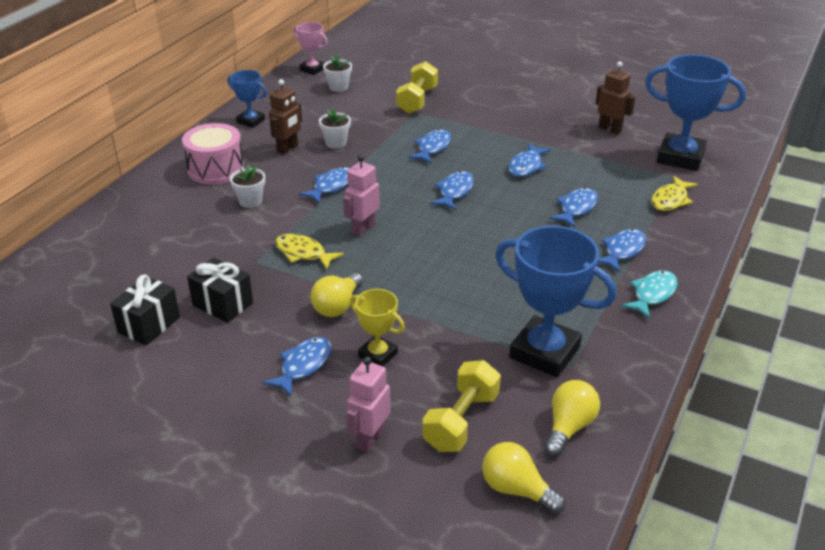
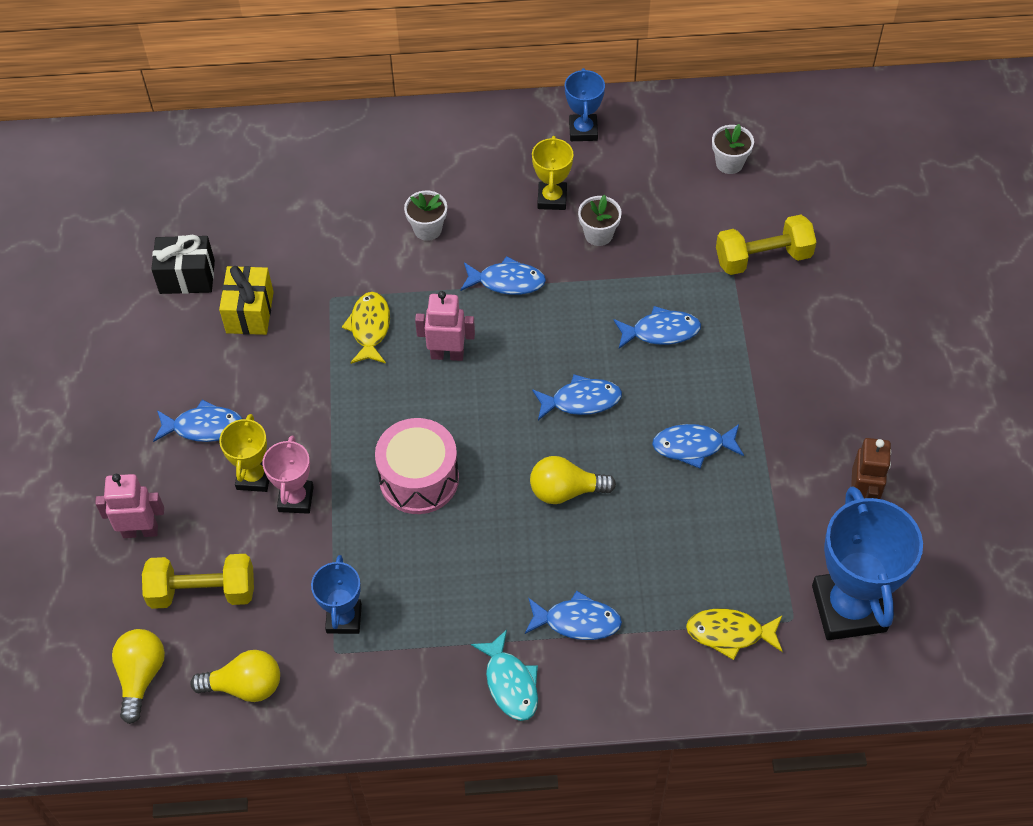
camera: 60 degrees right, 20 degrees up
pink drum [182,123,244,184] -> pink drum moved to [375,418,459,514]
black gift [187,257,253,323] -> yellow gift [219,266,274,335]
brown robot [269,79,302,155] -> yellow trophy [532,136,573,210]
pink trophy [293,22,328,75] -> pink trophy moved to [262,435,314,514]
yellow light bulb [311,273,363,317] -> yellow light bulb moved to [530,456,616,504]
blue trophy [495,226,617,377] -> blue trophy [311,555,362,634], size x0.53
blue fish [549,188,598,227] -> none
turquoise fish [621,270,678,319] -> turquoise fish turned 60 degrees clockwise [471,630,538,721]

